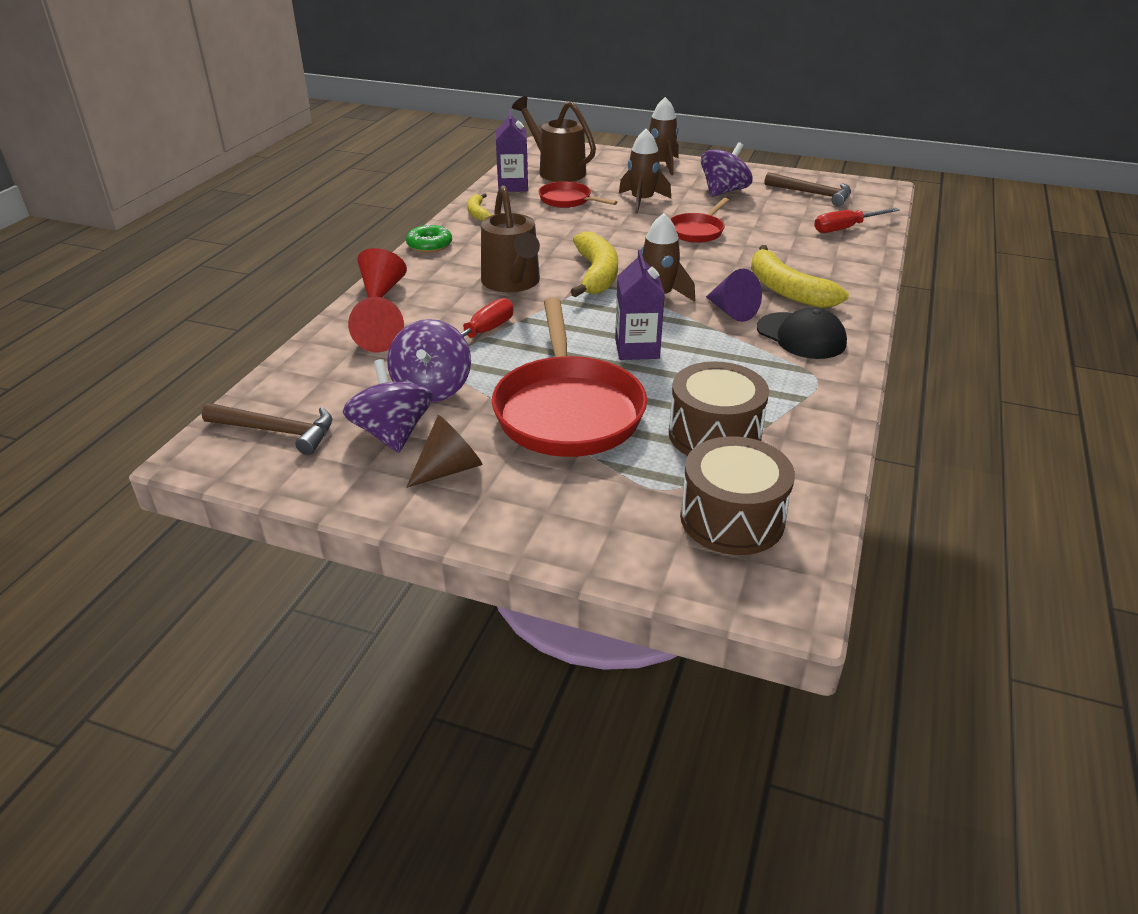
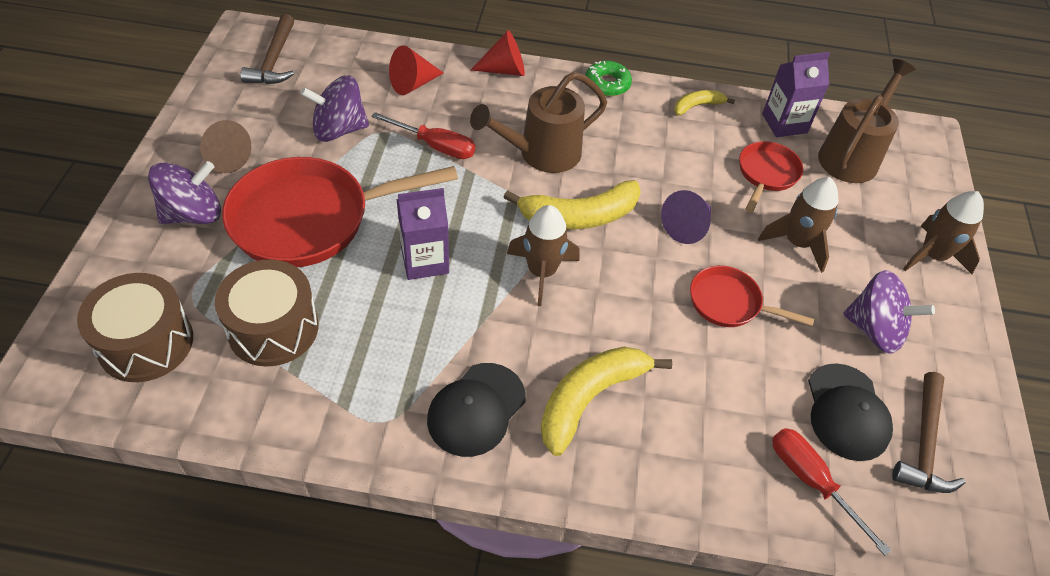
camera: 75 degrees right, 15 degrees up
purple spinning top [343,359,433,453] -> purple spinning top moved to [148,161,221,224]
purple cone [706,269,762,322] -> purple cone moved to [661,190,711,244]
none -> black cap [808,363,893,461]

